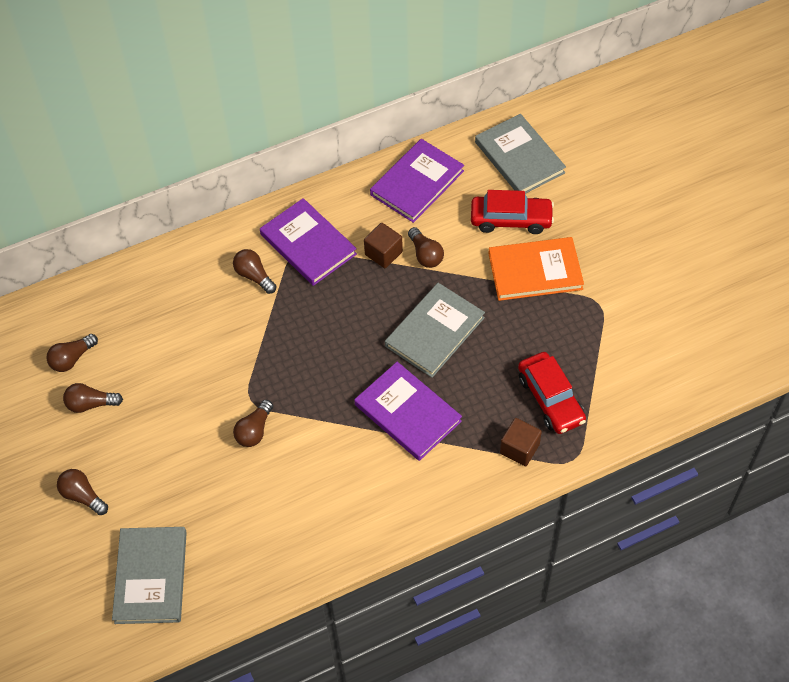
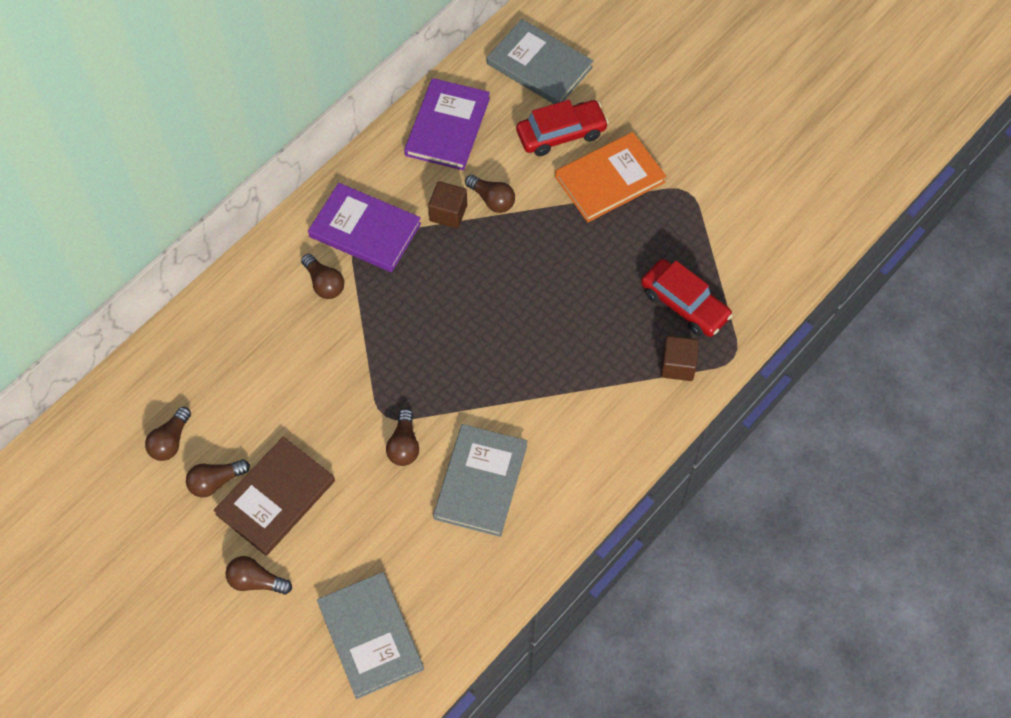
camera: 25 degrees left, 5 degrees up
brown light bulb [233,249,276,294] -> brown light bulb turned 150 degrees counterclockwise [301,254,344,299]
purple book [354,362,462,461] -> none
grey book [385,283,485,378] -> grey book moved to [433,424,527,537]
none -> brown book [213,437,335,556]

